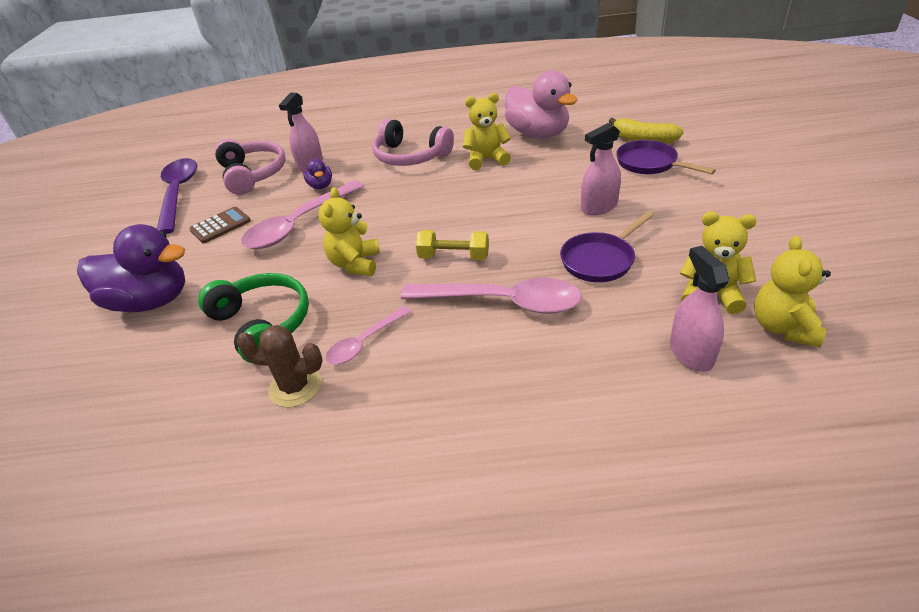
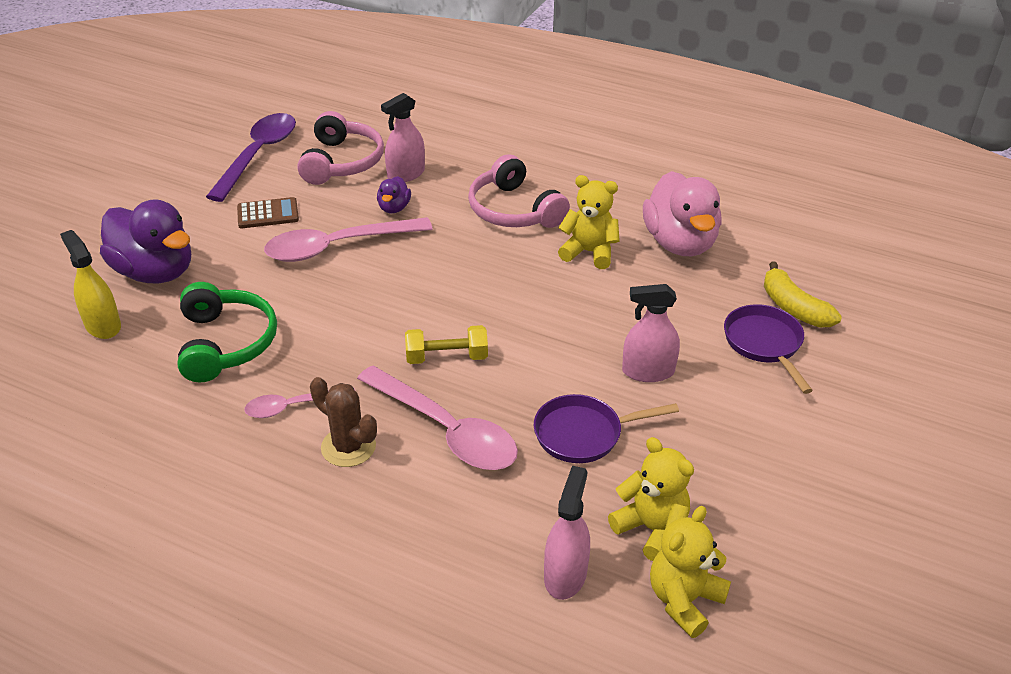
camera: 25 degrees right, 0 degrees up
brown cactus [237,325,323,408] -> brown cactus moved to [310,377,377,467]
yellow teddy bear [318,187,380,276] -> none
yellow dumbbell [415,230,489,260] -> yellow dumbbell turned 45 degrees counterclockwise [405,325,488,364]
none -> yellow spray bottle [60,230,121,339]

